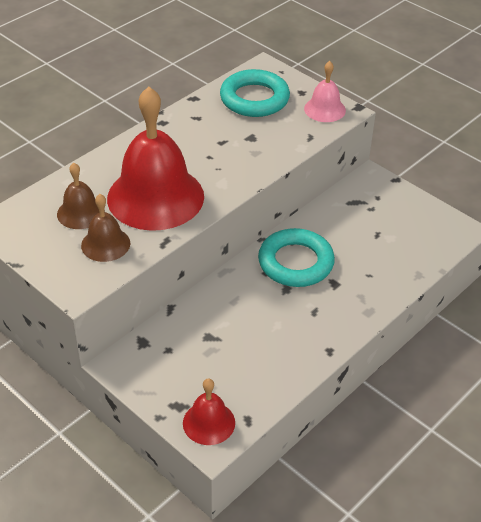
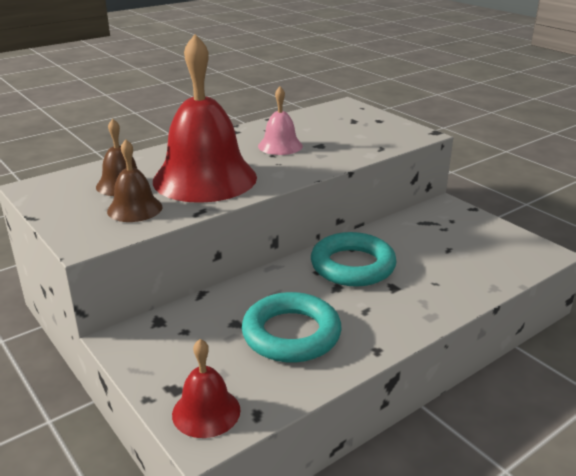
camera: 10 degrees right, 15 degrees down
turquoise ring [220,69,290,117] -> turquoise ring moved to [242,292,342,363]
pink bell [304,61,346,122] -> pink bell moved to [258,87,303,155]

